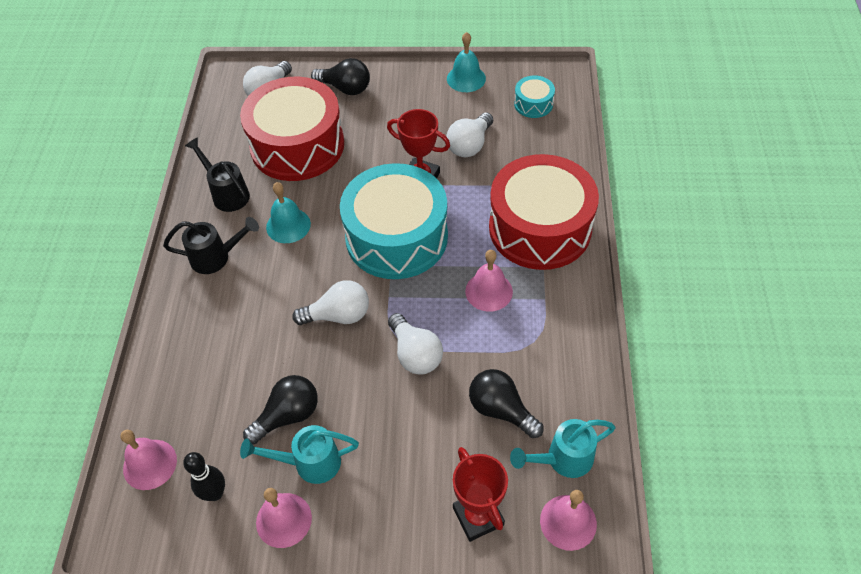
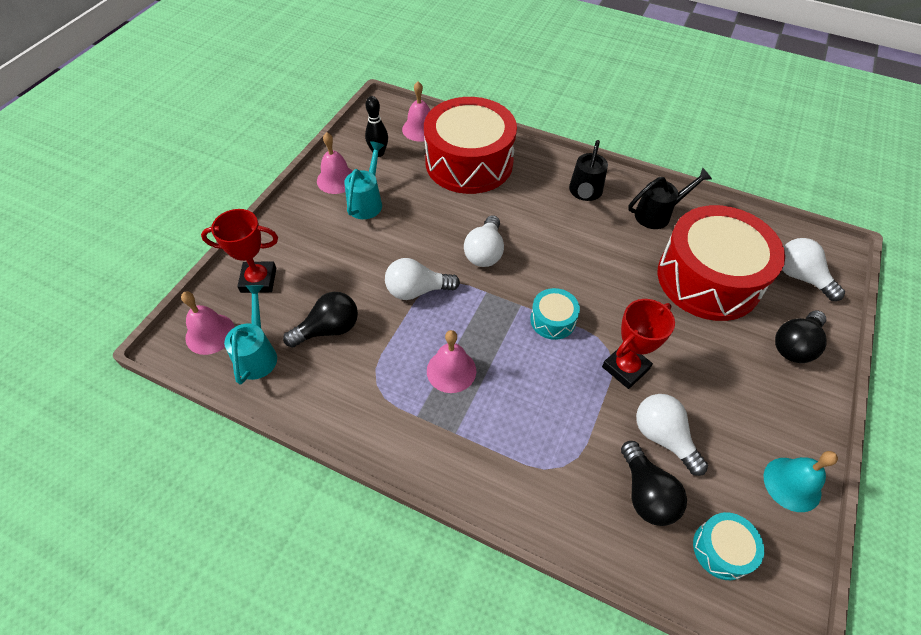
camera: 110 degrees right, 0 degrees up
black light bulb [243,375,318,444] -> black light bulb moved to [621,441,687,526]
turquoise bell [266,182,311,243] -> none
turquoise drum [340,163,448,279] -> turquoise drum [530,288,580,340], size x0.43
red drum [489,154,599,270] -> red drum moved to [424,97,517,194]

